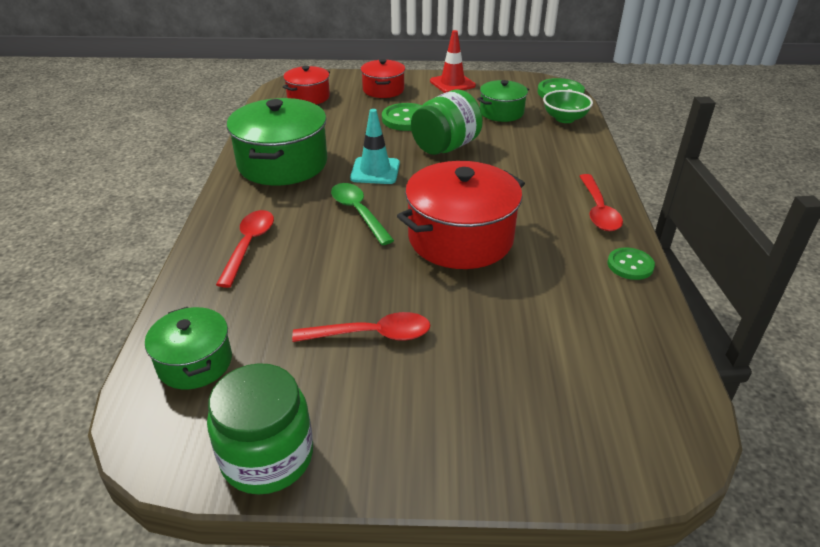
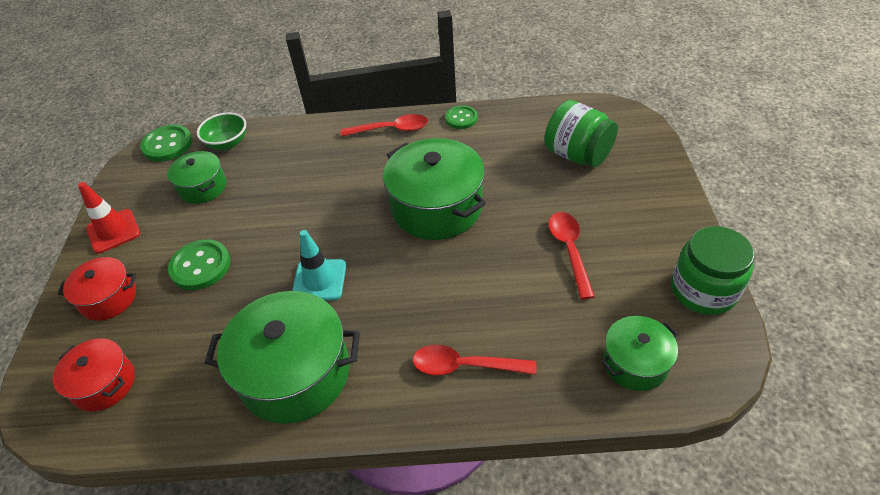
camera: 90 degrees left, 10 degrees up
green spoon [331,183,394,245] -> none
red pot [397,161,525,269] -> green pot [383,138,486,240]
green jar [411,89,483,155] -> green jar moved to [545,100,618,167]

